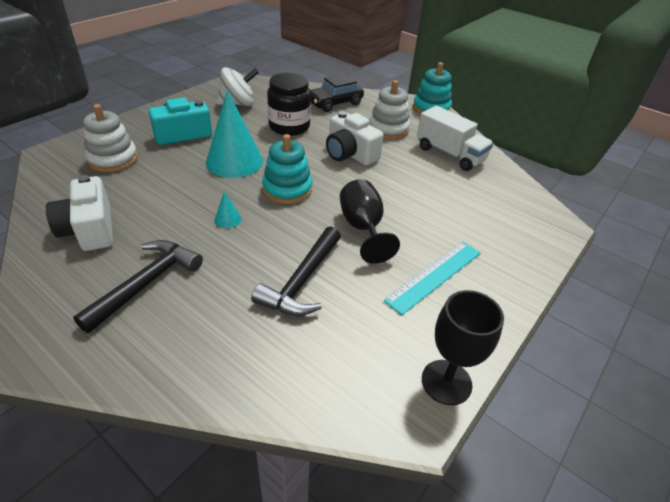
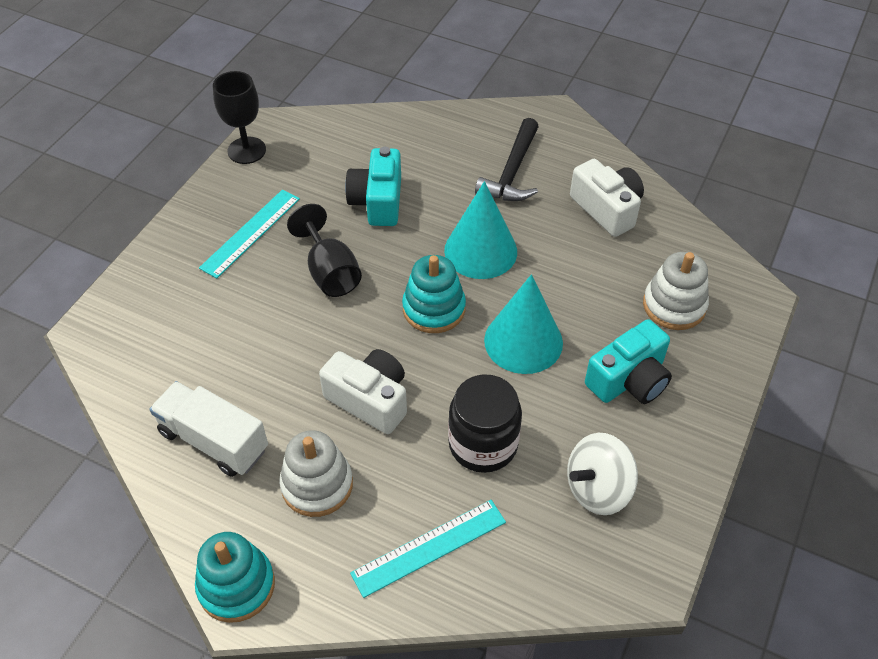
camera: 170 degrees right, 10 degrees up
turquoise cone [215,191,241,228] -> turquoise cone [444,181,517,279], size x2.47
black hammer [251,226,341,316] -> turquoise camera [345,147,401,226]
black car [310,74,364,112] -> turquoise ruler [350,500,506,598]

